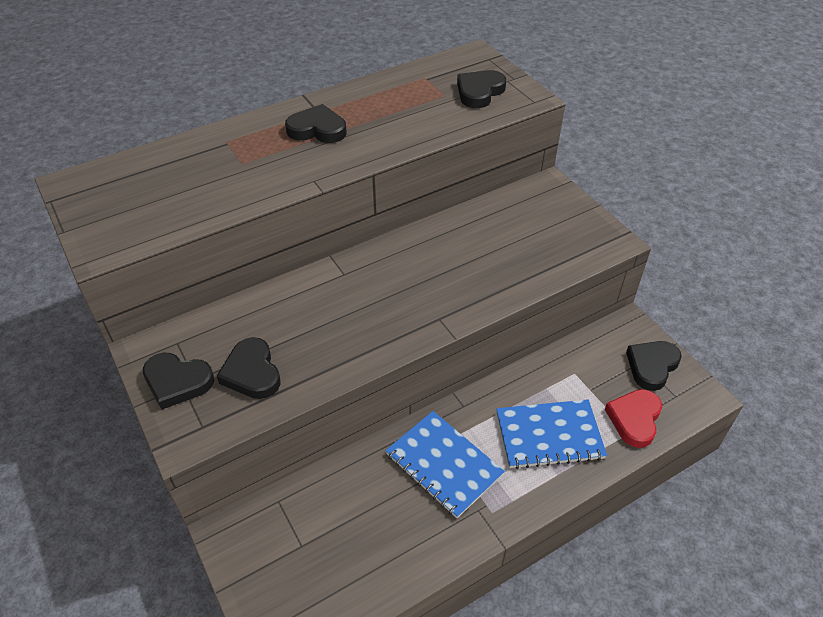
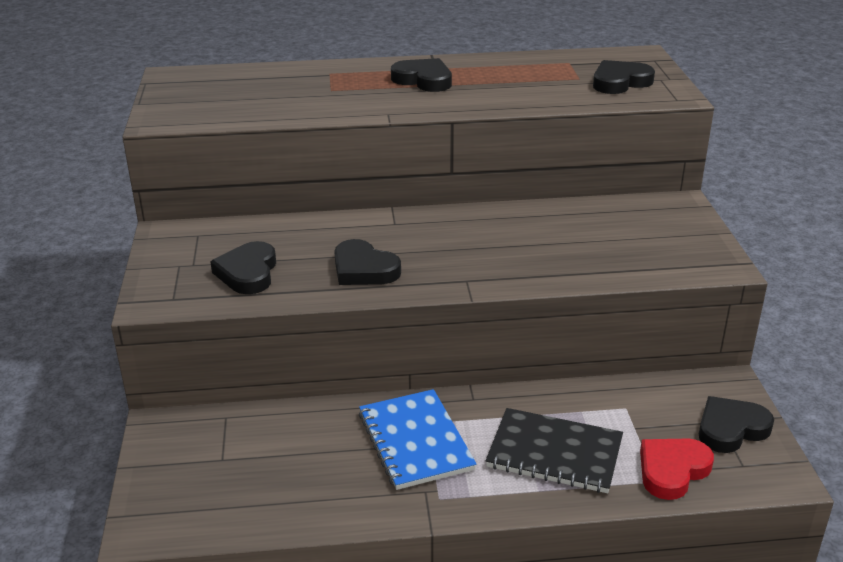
camera: 25 degrees right, 15 degrees down
black heart [143,353,214,410] -> black heart moved to [334,239,401,285]
blue notebook [496,399,607,469] -> black notebook [486,408,623,493]

